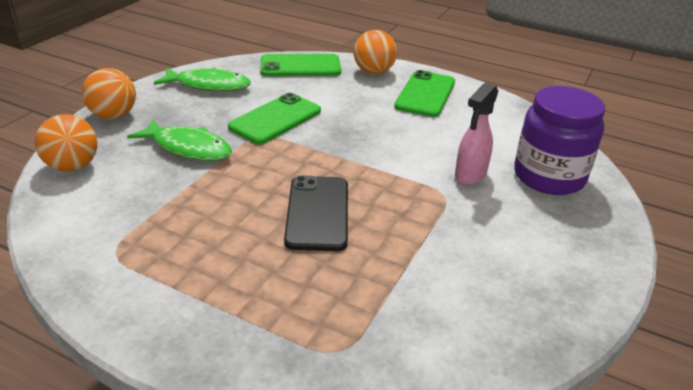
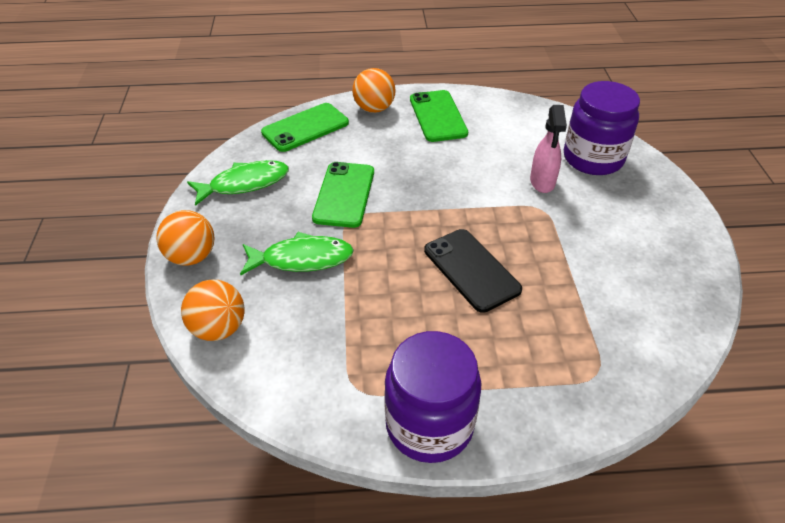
camera: 30 degrees left, 10 degrees up
none -> purple jar [384,331,481,463]

